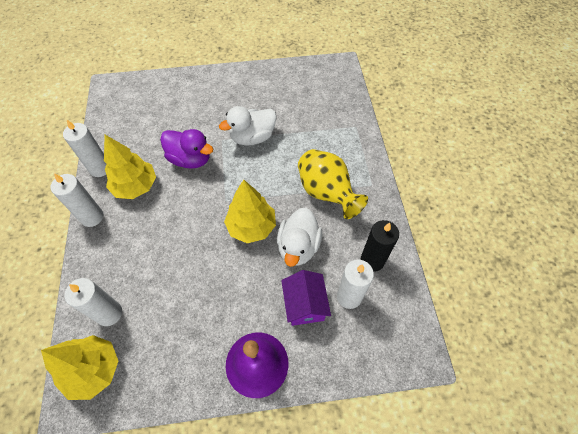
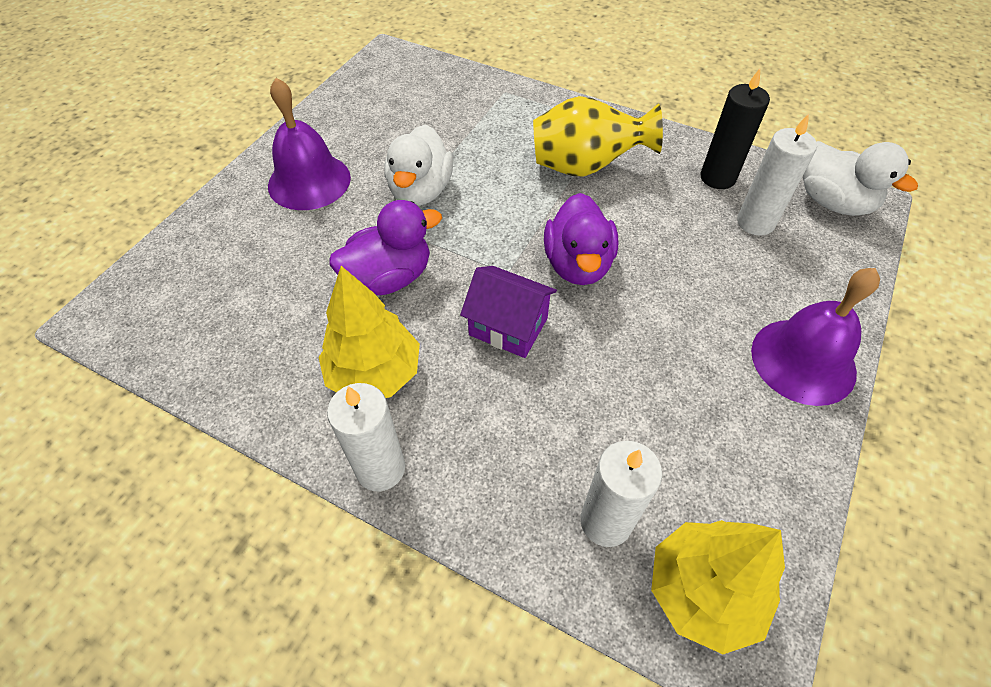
camera: 55 degrees left, 5 degrees down
white candle [63,120,106,177] -> none
yellow tree [224,180,276,243] -> purple duck [544,193,618,285]
white duck [277,207,322,267] -> white duck moved to [803,141,918,216]
purple house [281,270,331,326] -> purple house moved to [460,266,557,358]
none -> purple bell [268,78,351,210]

